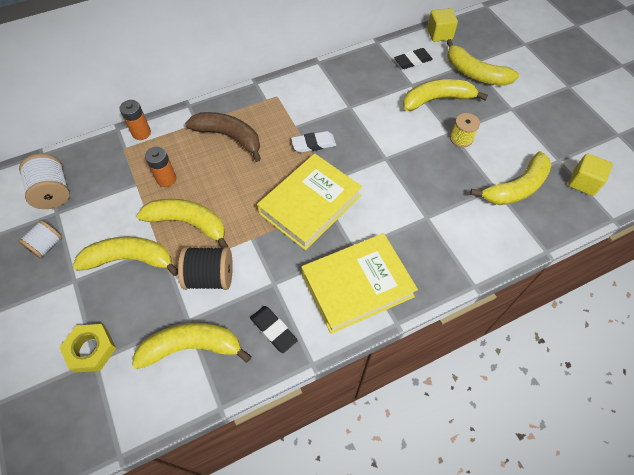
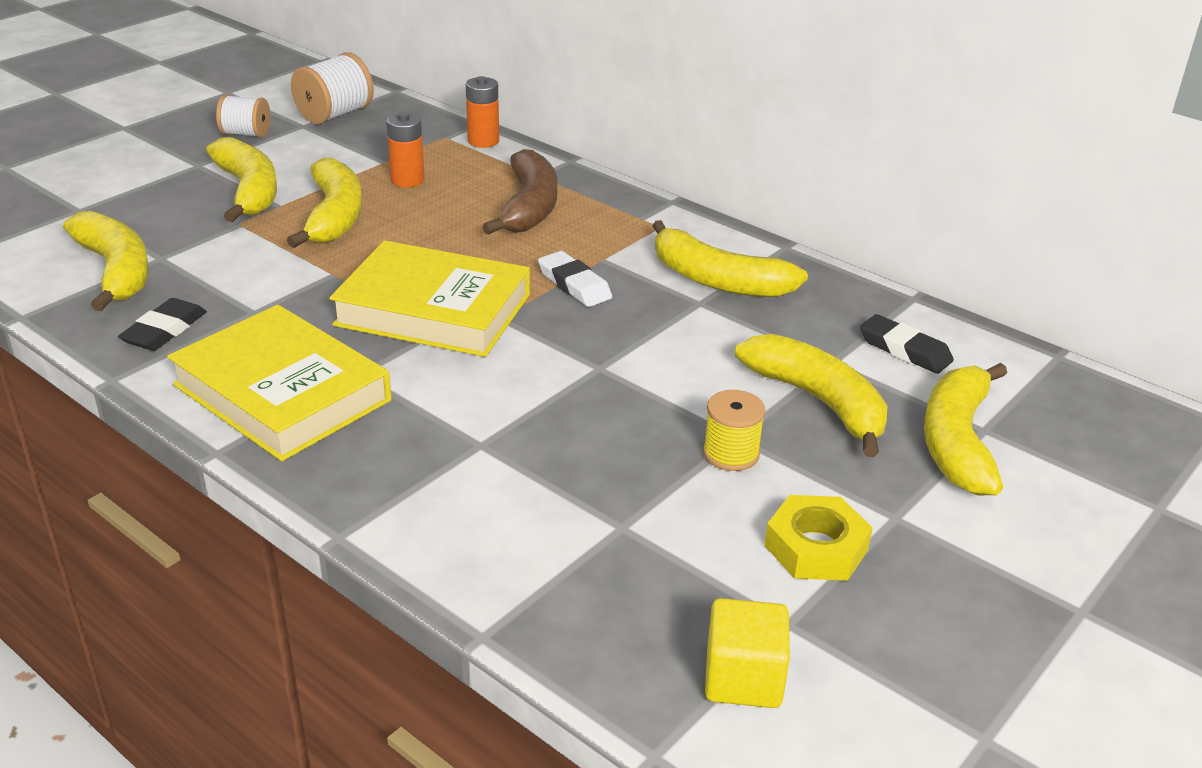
camera: 65 degrees right, 25 degrees down
yellow nut [59,324,116,373] -> yellow nut moved to [764,495,873,581]
black spool [178,247,233,290] -> none
yellow cube [427,8,458,42] -> none
yellow banana [470,152,551,205] -> yellow banana moved to [652,220,808,297]

